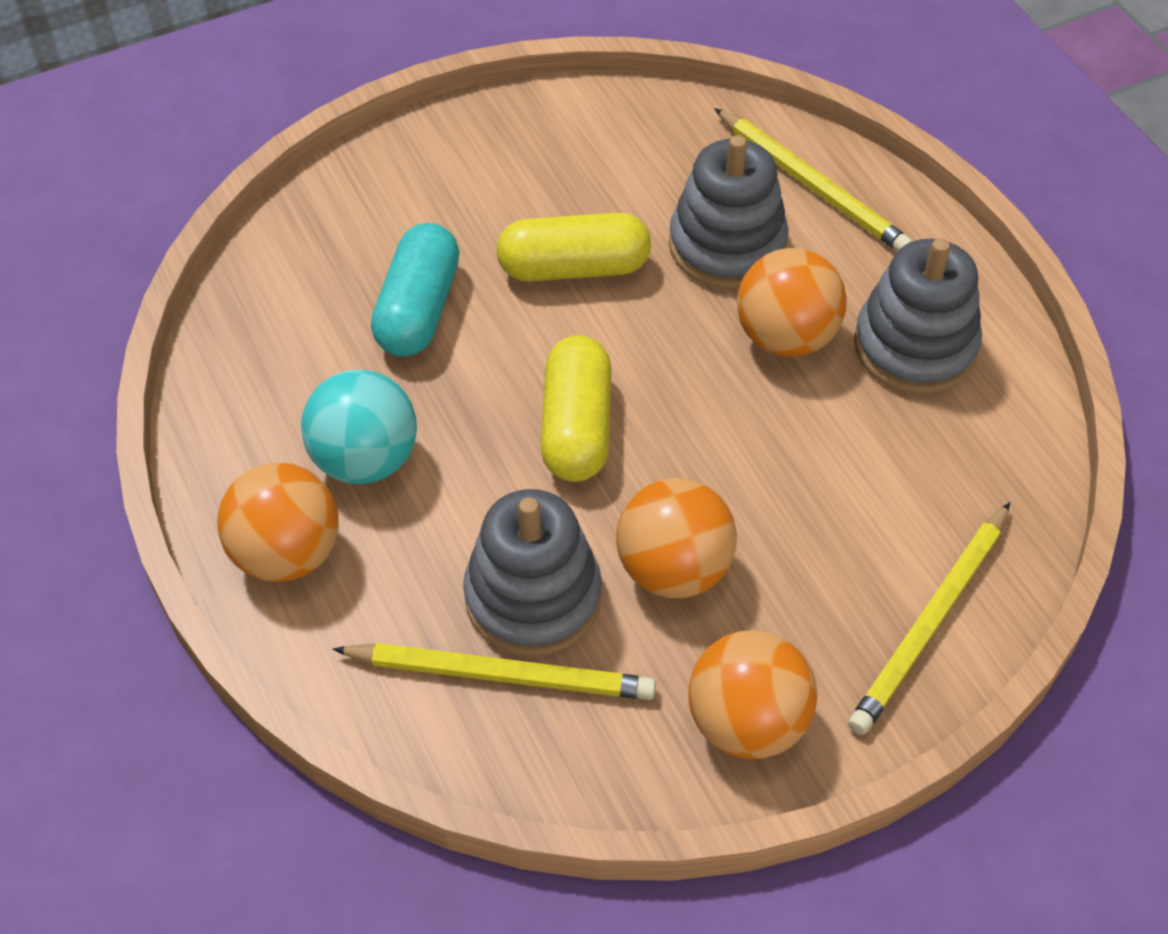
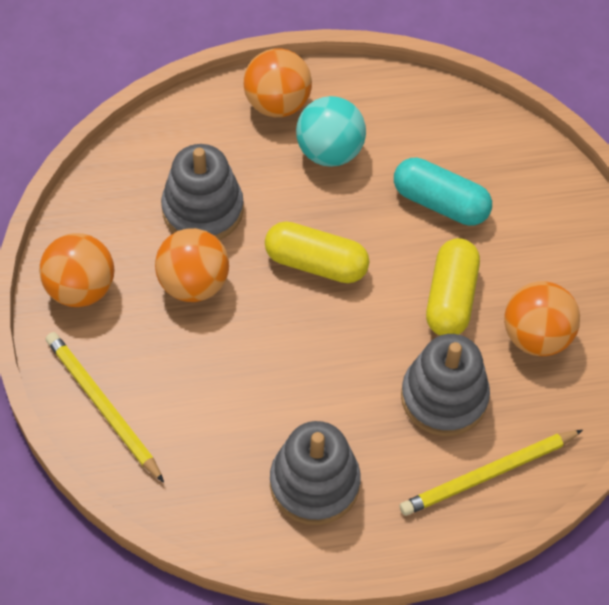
camera: 105 degrees right, 5 degrees up
yellow pencil [332,643,656,700] -> none
orange ball [737,248,847,357] -> orange ball moved to [504,281,580,356]

